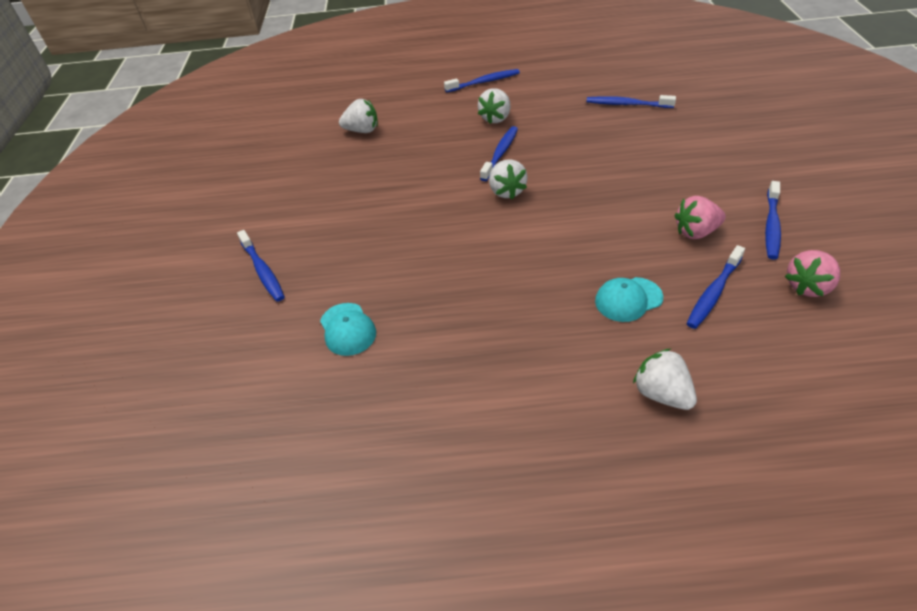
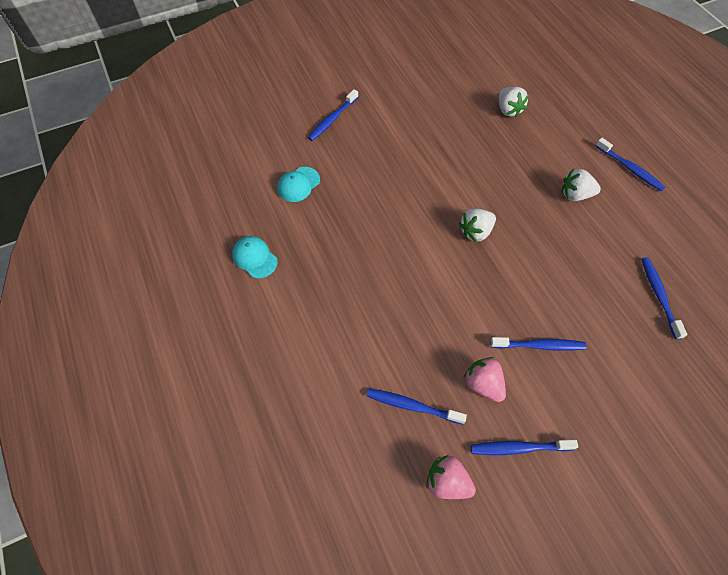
camera: 65 degrees right, 15 degrees up
blue toothbrush [480,126,518,181] -> blue toothbrush moved to [490,337,586,351]
turquoise cap [595,277,663,322] -> turquoise cap moved to [232,236,277,278]
white strawberry [633,349,697,410] -> none

